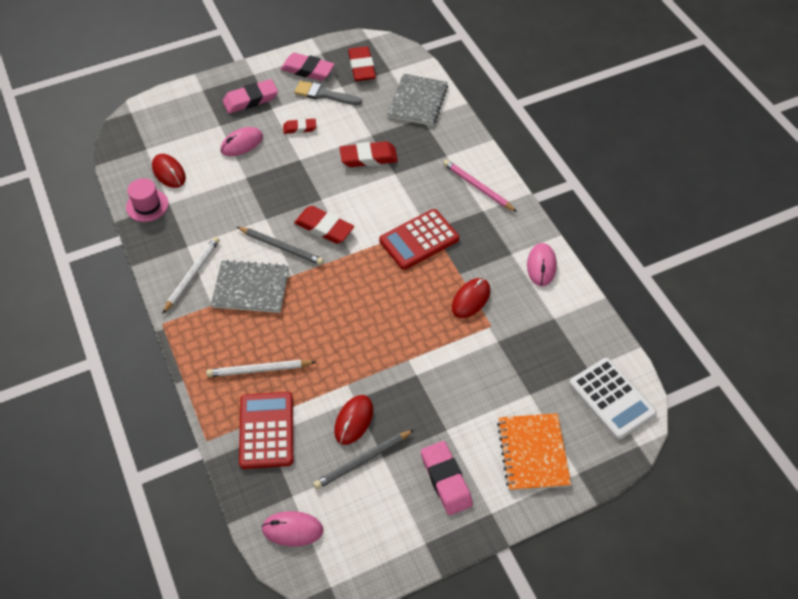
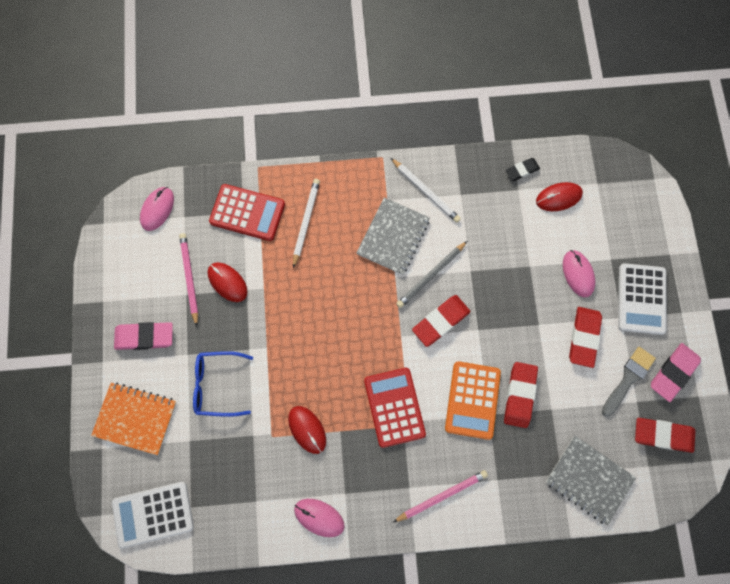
camera: 110 degrees right, 20 degrees up
pink hat [126,178,168,222] -> black eraser [506,158,540,181]
pink eraser [223,79,278,114] -> white calculator [618,263,666,335]
red eraser [283,119,316,134] -> red eraser [569,307,602,368], size x1.66
grey pencil [313,430,414,489] -> pink pencil [179,233,198,327]
none -> blue glasses [193,351,253,417]
none -> orange calculator [445,361,501,440]

